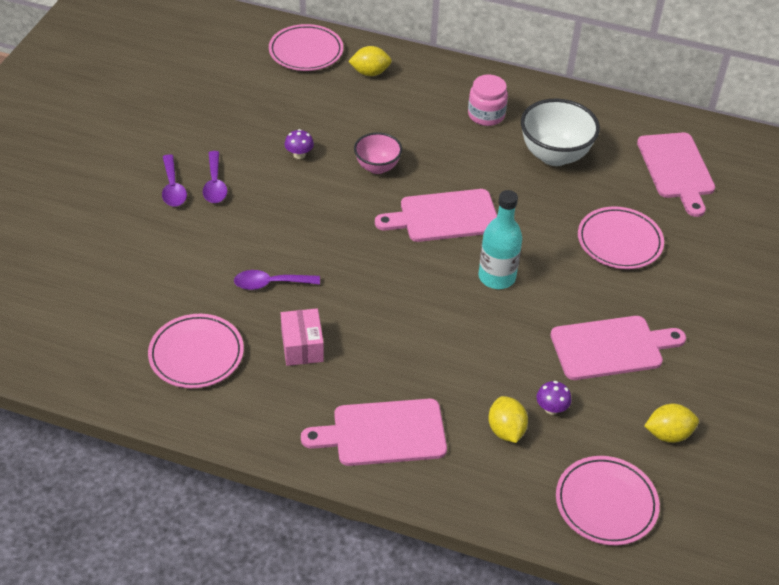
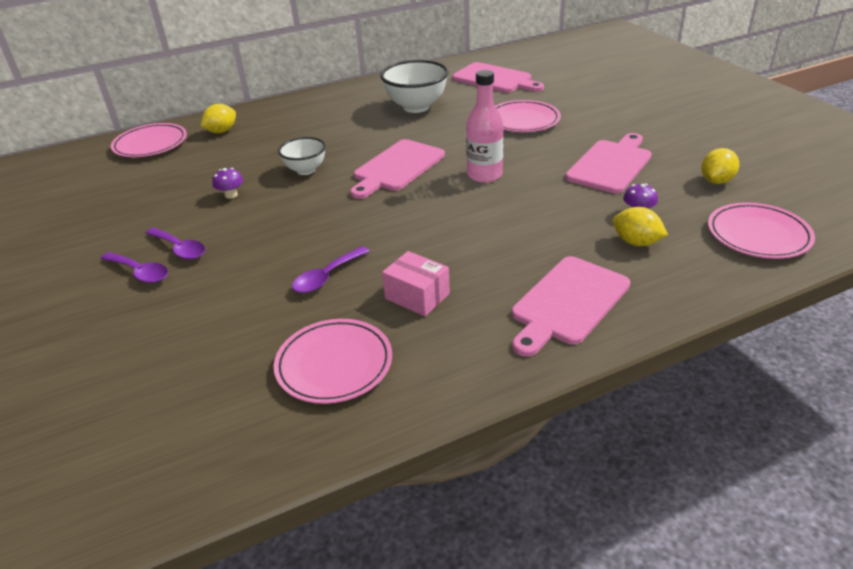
camera: 40 degrees left, 10 degrees down
pink bowl [354,132,402,174] -> white bowl [278,137,326,175]
pink jar [468,75,508,126] -> none
turquoise bottle [478,190,522,289] -> pink bottle [466,70,504,183]

